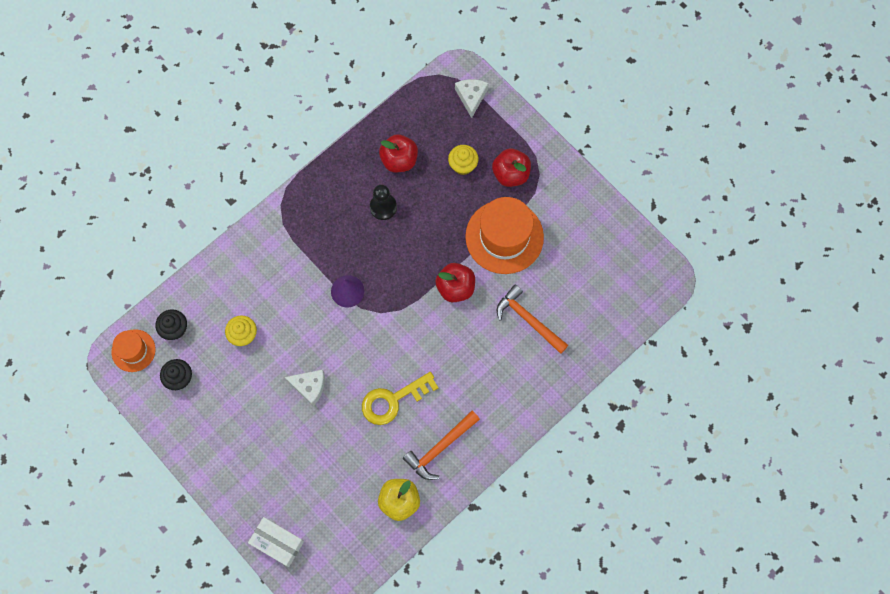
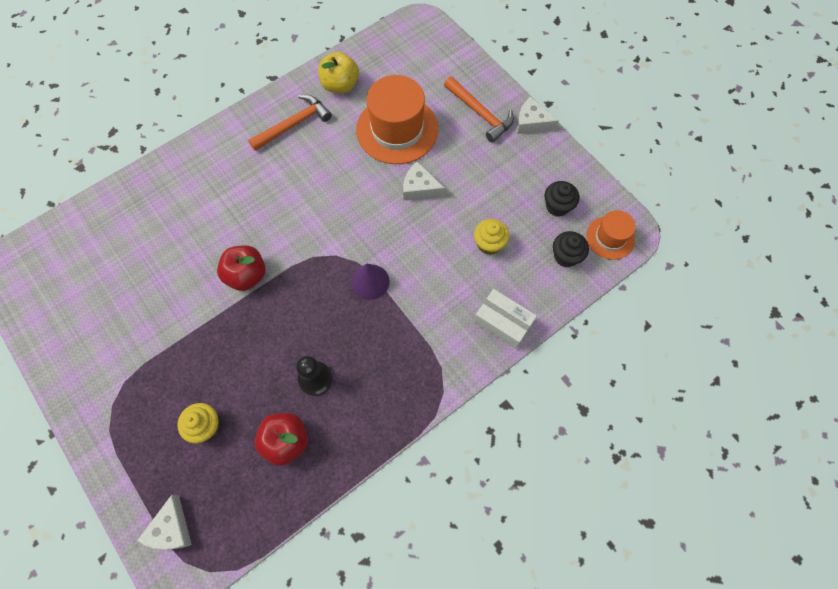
camera: 175 degrees left, 5 degrees down
white box [248,517,304,567] -> white box moved to [474,289,537,349]
yellow key [362,372,438,425] -> none
orange hat [465,197,544,274] -> orange hat moved to [356,75,438,164]
red apple [492,149,531,187] -> none
orange hammer [497,285,568,354] -> orange hammer moved to [444,76,514,142]
none -> white cheese [517,97,559,134]

